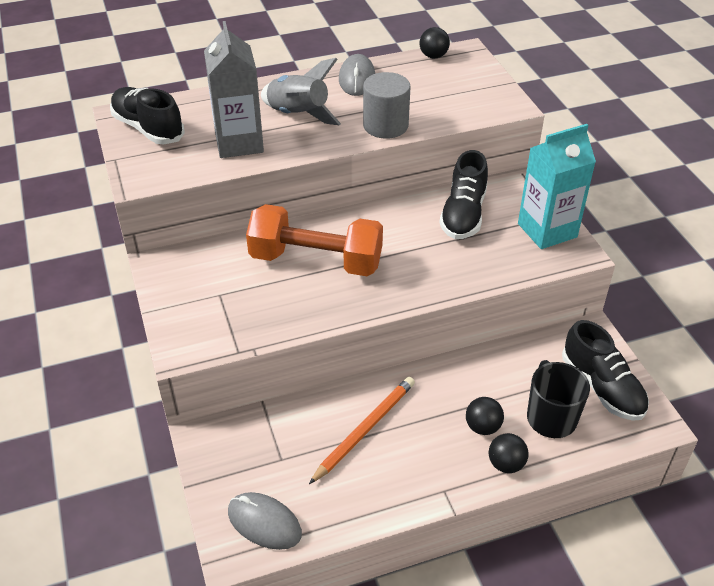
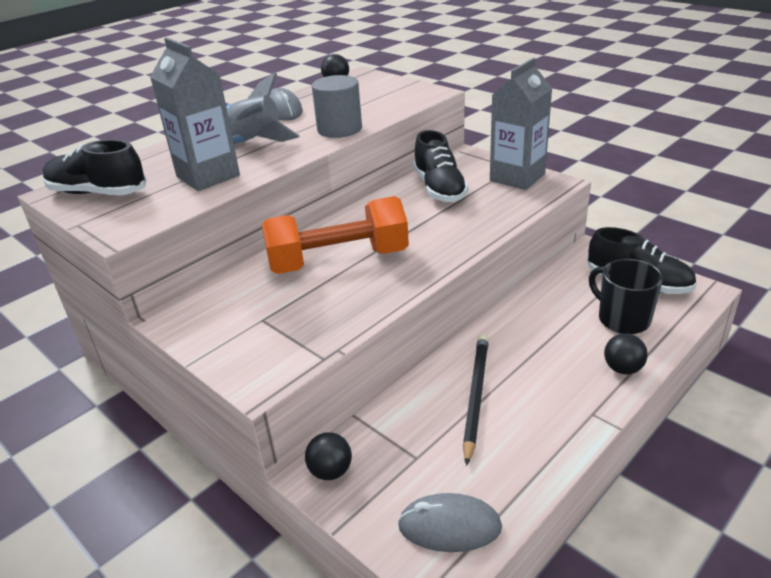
camera: 25 degrees left, 10 degrees down
orange pencil [309,377,415,484] -> black pencil [463,334,489,466]
black ball [466,397,504,435] -> black ball moved to [305,432,352,480]
turquoise carton [518,124,596,249] -> grey carton [490,58,552,190]

